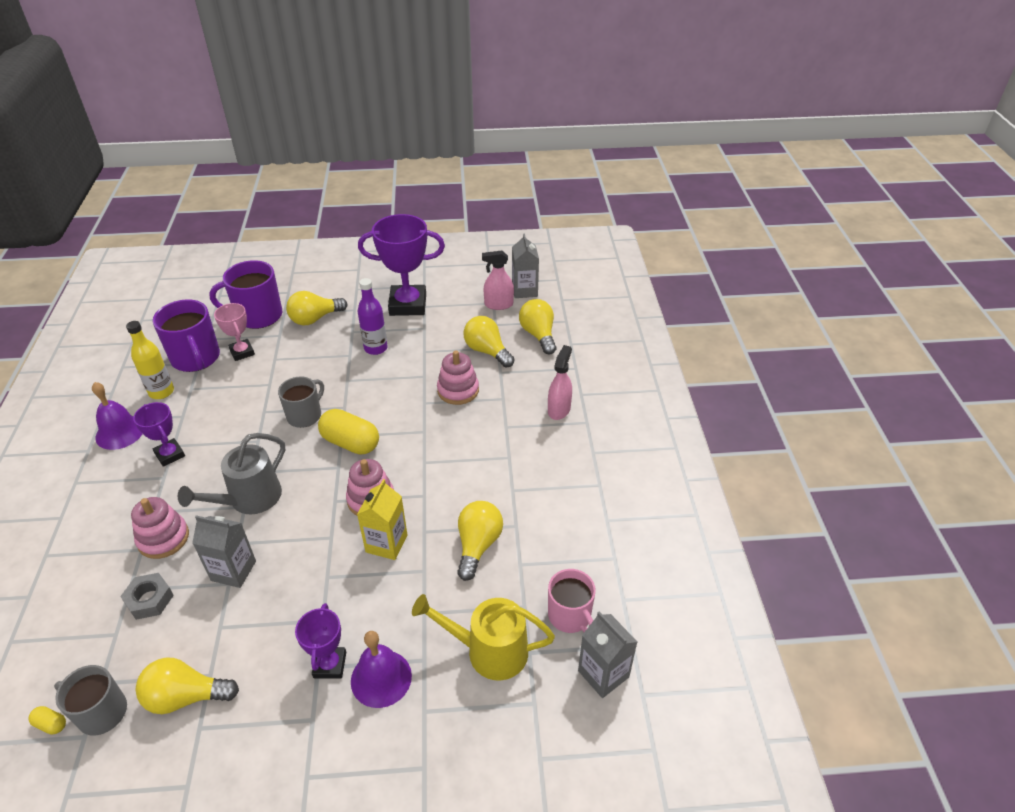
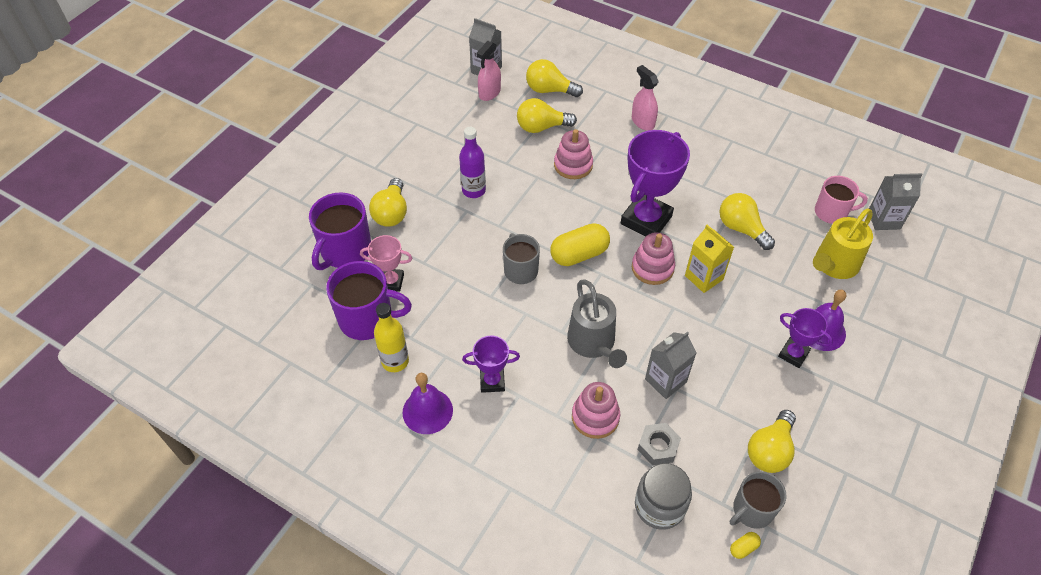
camera: 55 degrees left, 10 degrees up
purple trophy [358,214,445,316] -> purple trophy moved to [621,130,690,237]
none -> grey jar [635,463,692,530]

